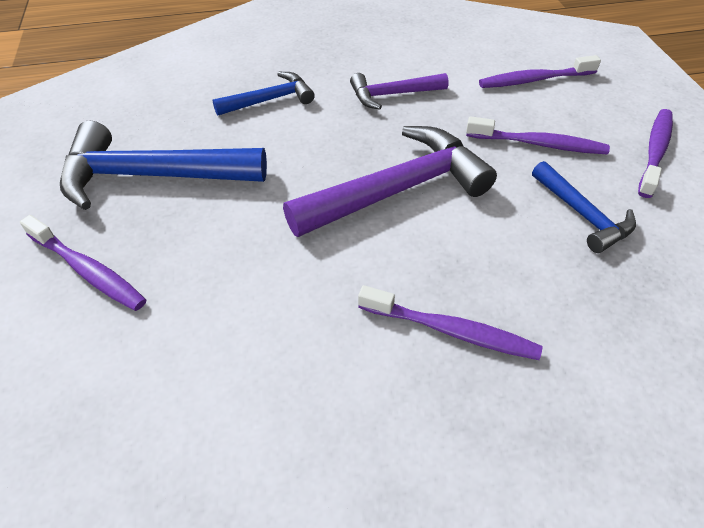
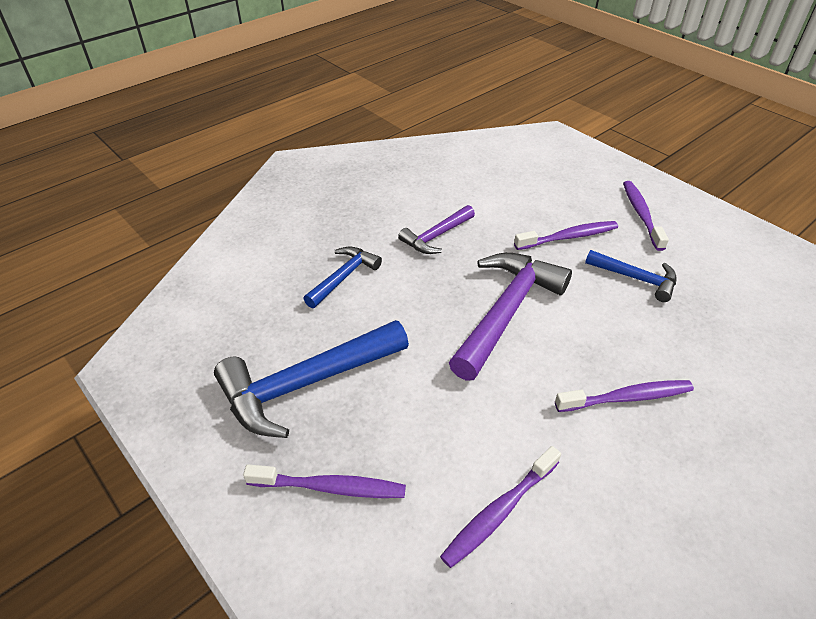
camera: 30 degrees left, 5 degrees down
purple toothbrush [479,55,601,88] -> purple toothbrush moved to [440,446,561,568]

